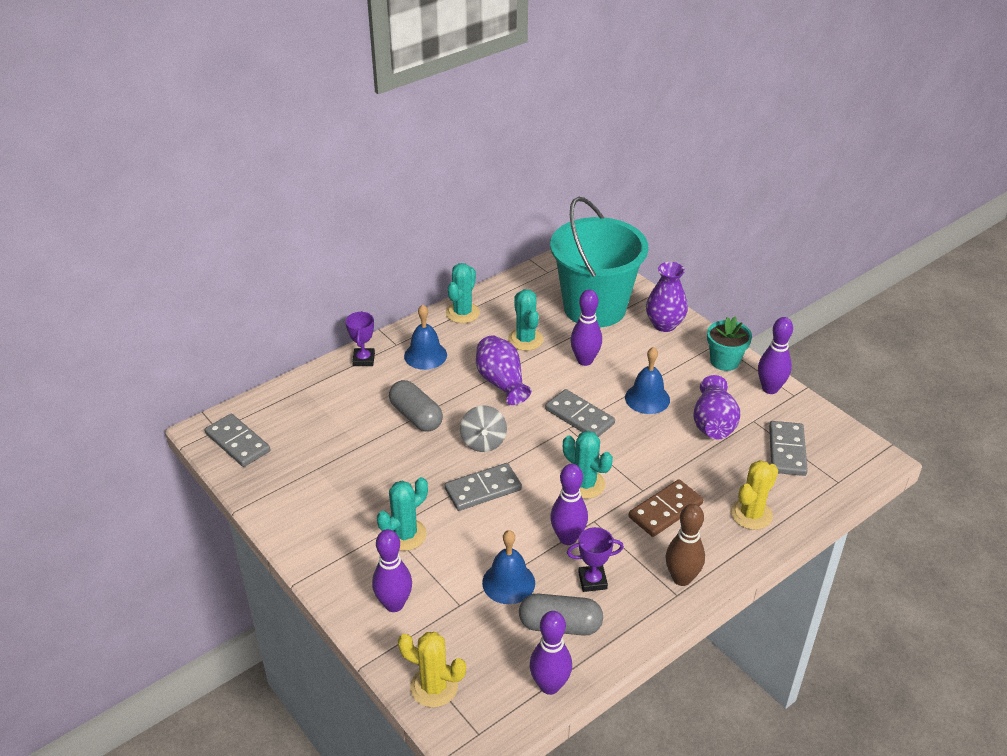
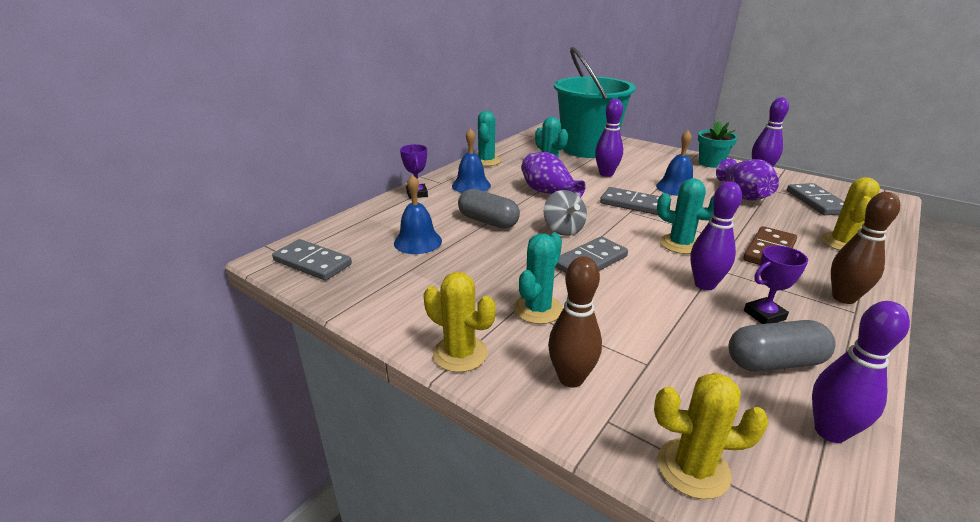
camera: 15 degrees left, 10 degrees down
purple bowling pin [372,529,412,612] -> brown bowling pin [548,256,602,388]
blue bell [482,530,535,604] -> blue bell moved to [394,174,442,254]
purple vase [646,262,688,332] -> none
none -> yellow cactus [424,272,496,372]

